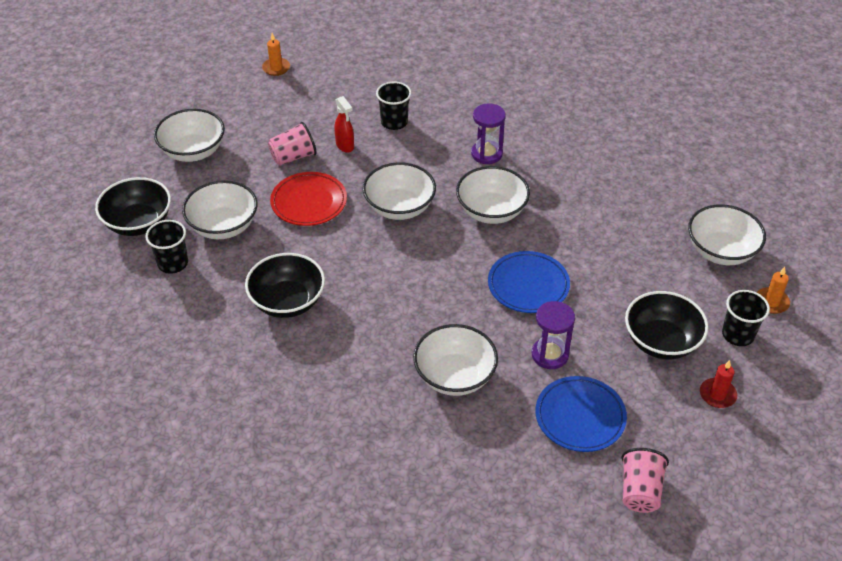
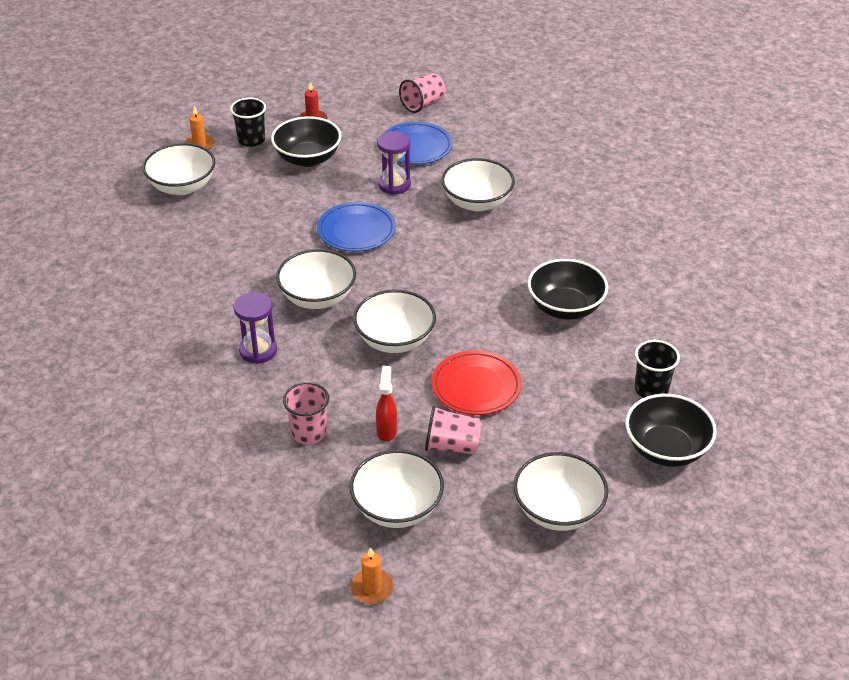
camera: 145 degrees left, 5 degrees down
white bowl [182,180,257,239] -> white bowl moved to [350,450,444,528]
black cup [376,82,411,130] -> pink cup [283,382,329,444]

